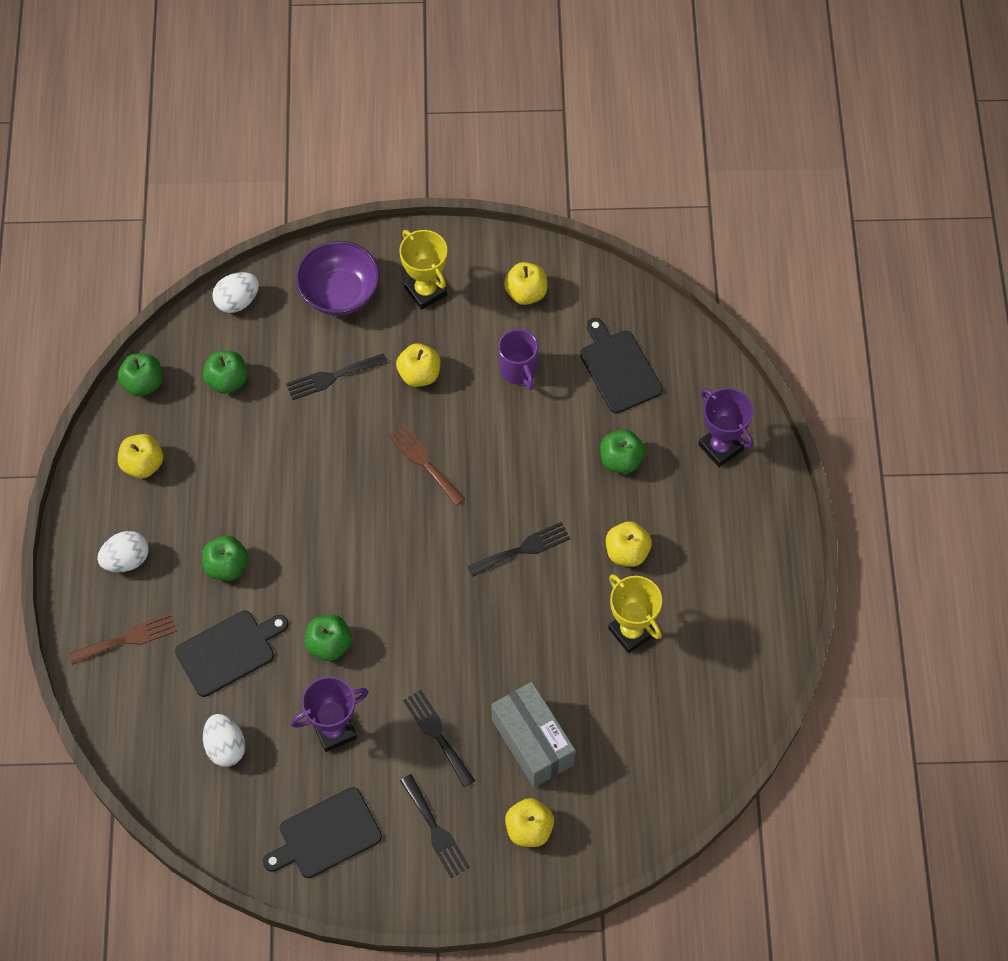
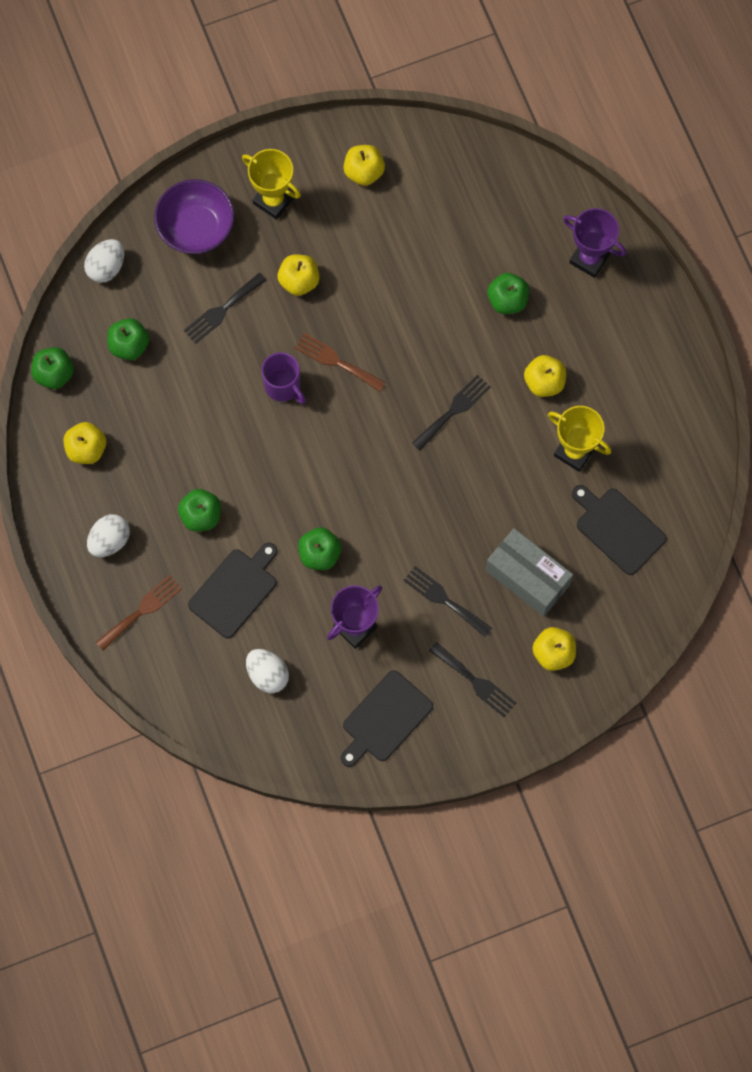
camera: 20 degrees left, 10 degrees up
purple mug [498,329,538,390] -> purple mug moved to [261,352,306,404]
black cutting board [580,318,663,414] -> black cutting board moved to [572,485,667,575]

